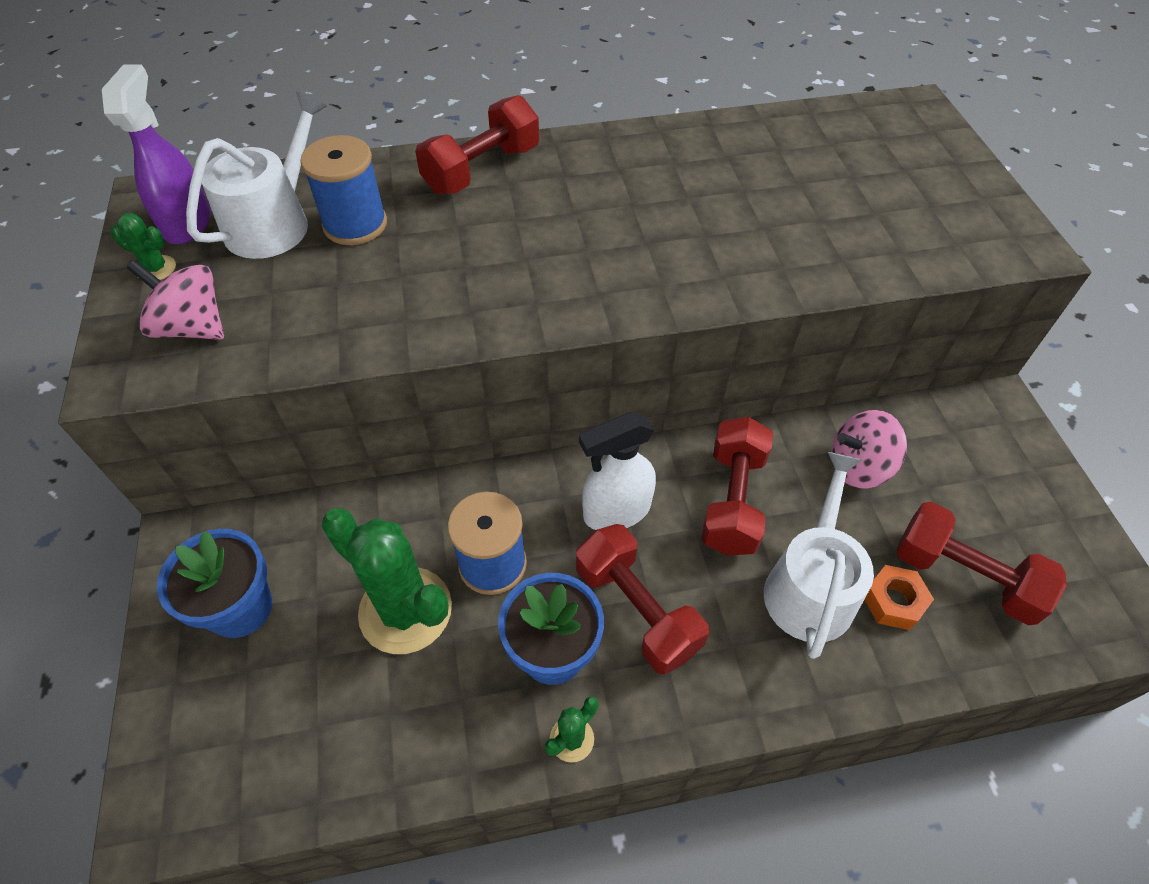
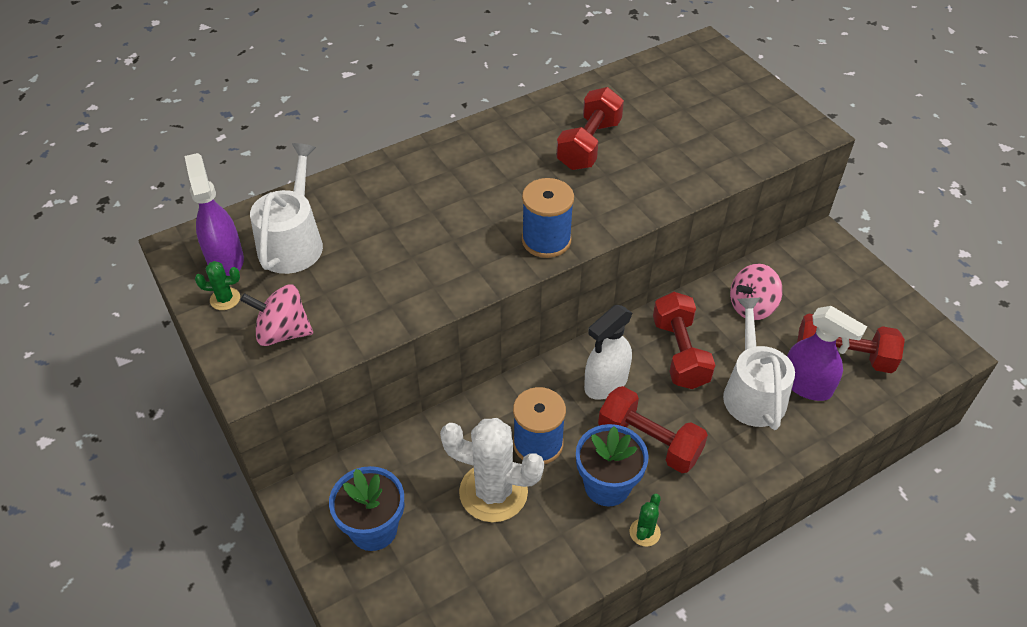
camera: 20 degrees left, 5 degrees down
blue spool [300,135,387,245] -> blue spool moved to [522,178,574,258]
green cactus [321,508,452,654] -> white cactus [440,418,544,522]
red dumbbell [415,95,539,195] -> red dumbbell moved to [556,87,624,170]
orange nut [864,565,934,630] -> purple spray bottle [787,306,867,401]

